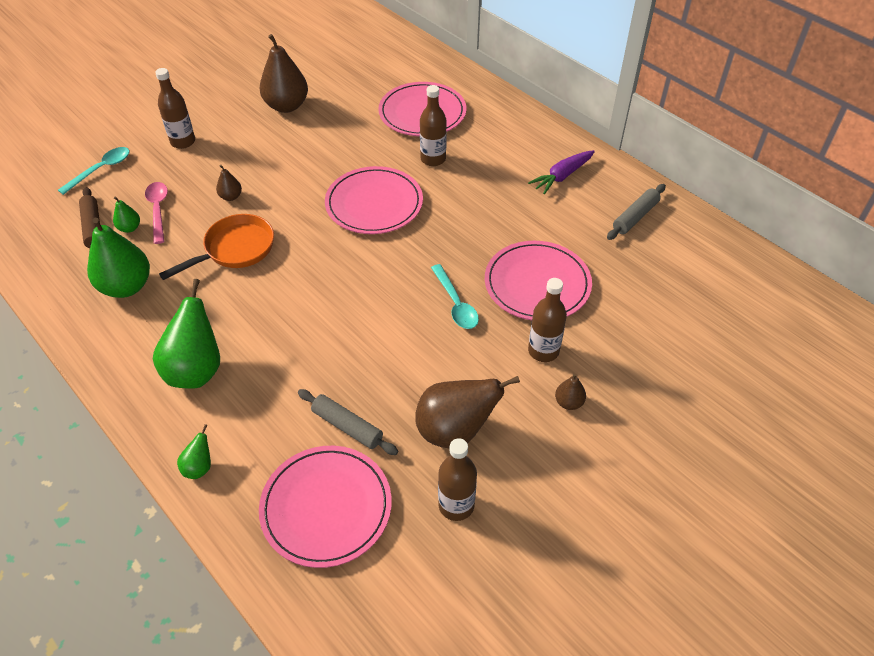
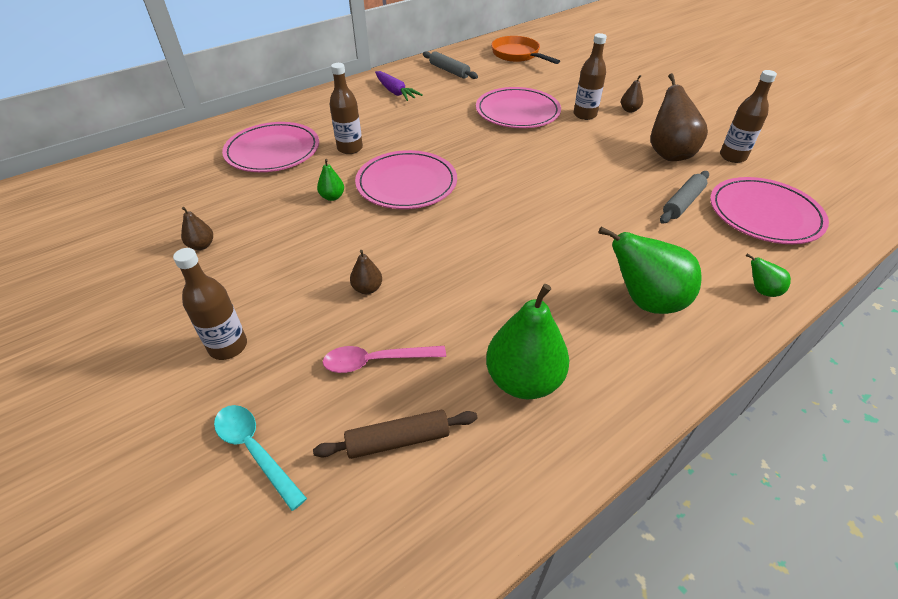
camera: 85 degrees left, 5 degrees down
green pear [113,197,140,233] -> green pear moved to [317,159,344,201]
orange pan [159,214,274,280] -> orange pan moved to [491,36,560,64]
brown pear [260,34,308,113] -> brown pear [181,207,213,250], size x0.47
turquoise spoon [431,264,479,329] -> none

